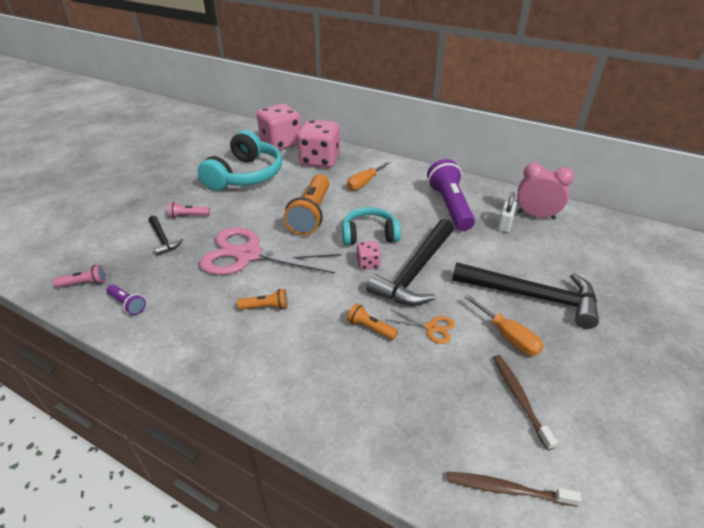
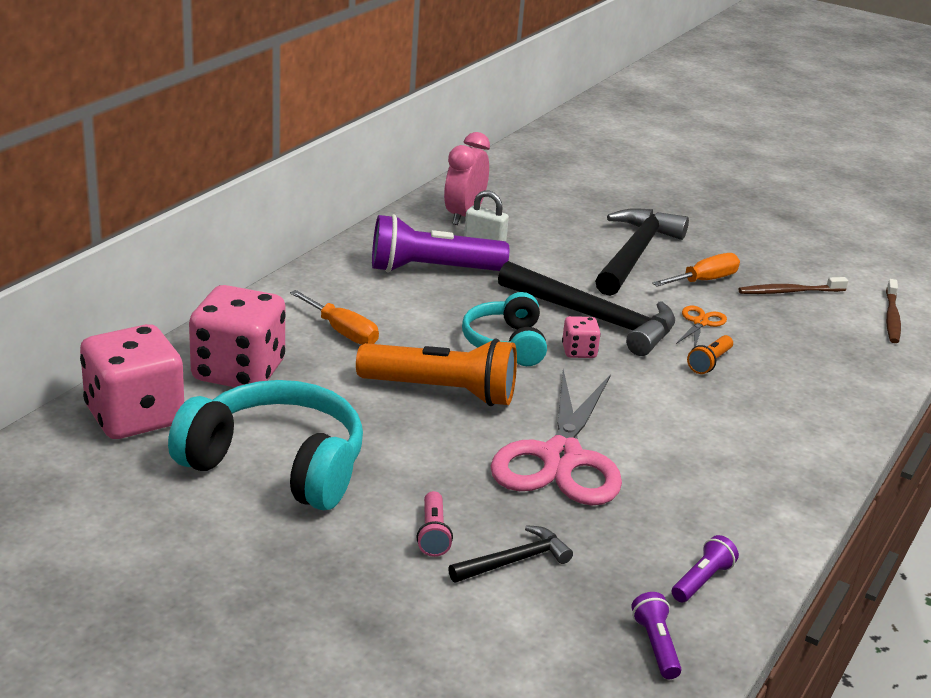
camera: 90 degrees left, 10 degrees down
pink flashlight [53,265,106,288] -> purple flashlight [631,592,681,679]
orange flashlight [237,289,288,310] -> none

